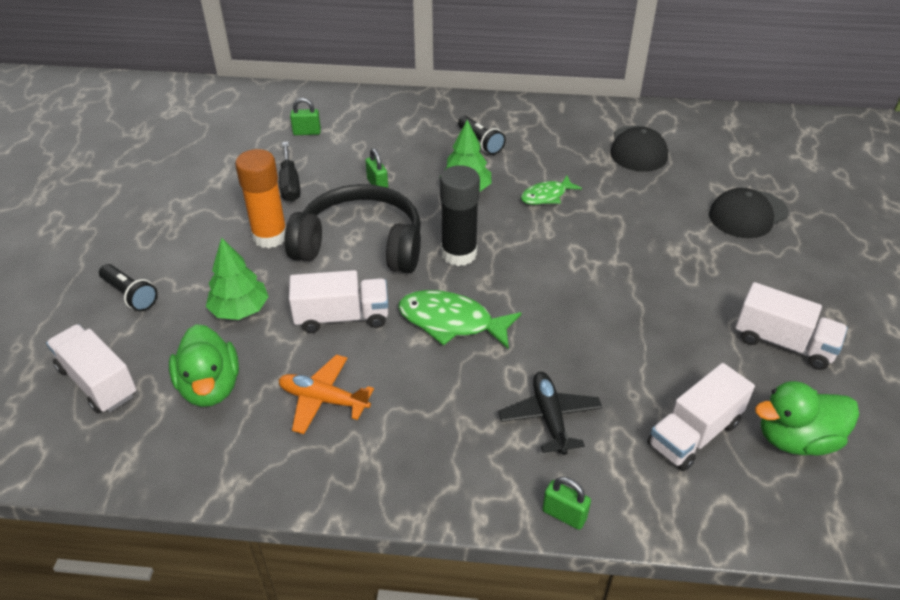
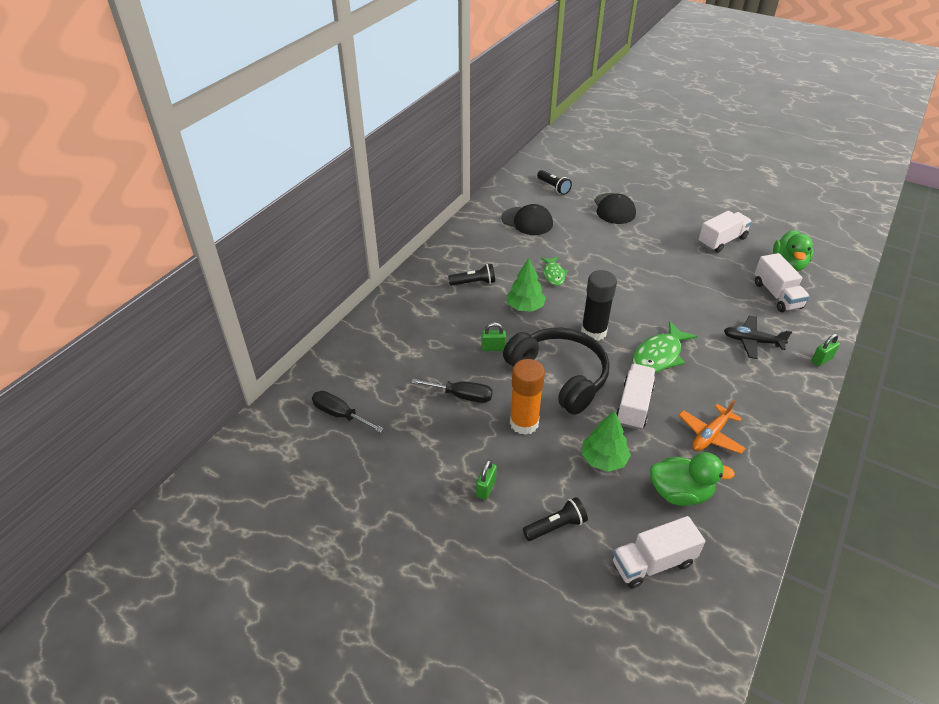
camera: 65 degrees left, 0 degrees up
black headphones [284,184,421,273] -> black headphones turned 105 degrees clockwise [503,328,610,415]
green padlock [290,98,321,135] -> green padlock moved to [476,460,497,500]
none -> black screwdriver [312,391,384,433]
none -> black flashlight [537,170,572,195]

